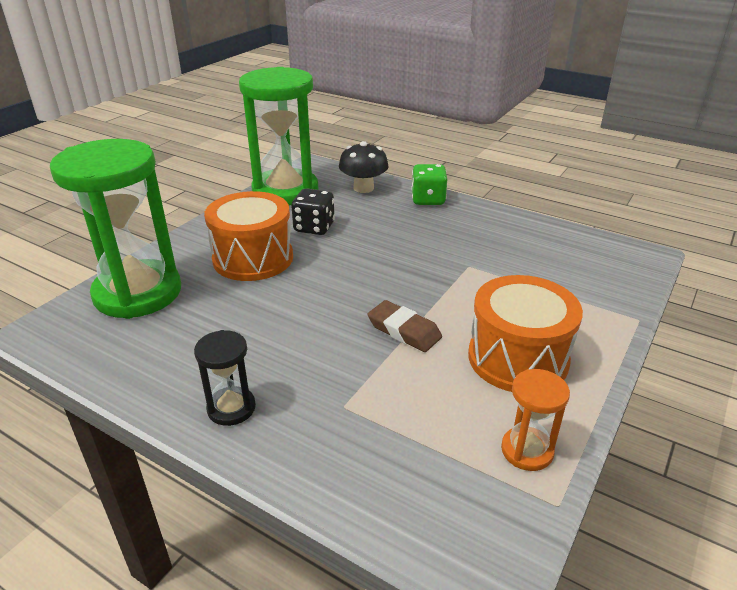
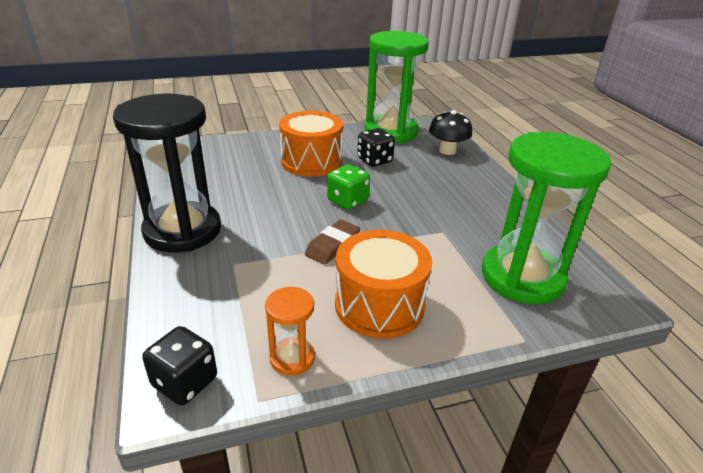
camera: 40 degrees right, 0 degrees up
green hourglass [50,139,181,319] -> green hourglass moved to [482,132,611,304]
black hourglass [194,330,256,426] -> black hourglass [113,94,221,252], size x2.24
brown eraser [368,300,442,352] -> brown eraser turned 45 degrees clockwise [305,219,360,265]
green dice [411,164,447,205] -> green dice moved to [327,164,370,210]
none -> black dice [142,326,217,405]

